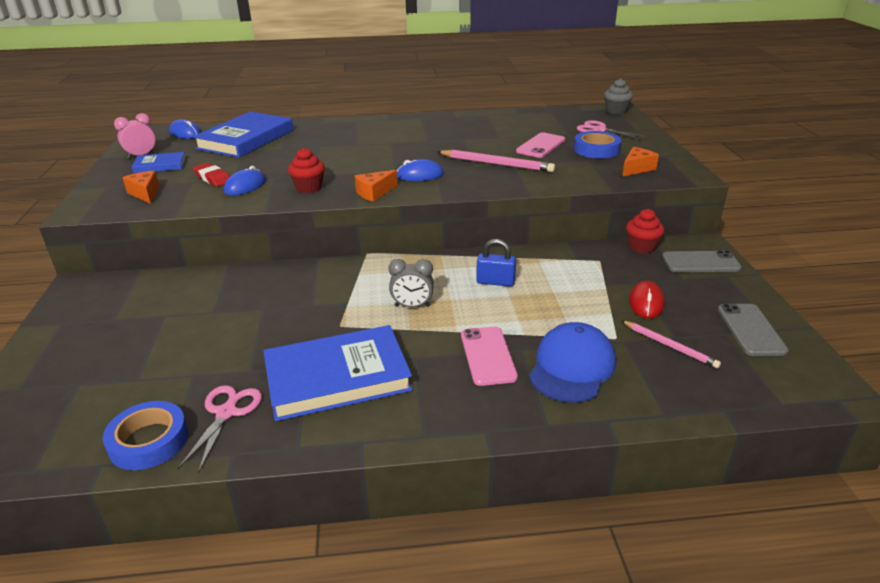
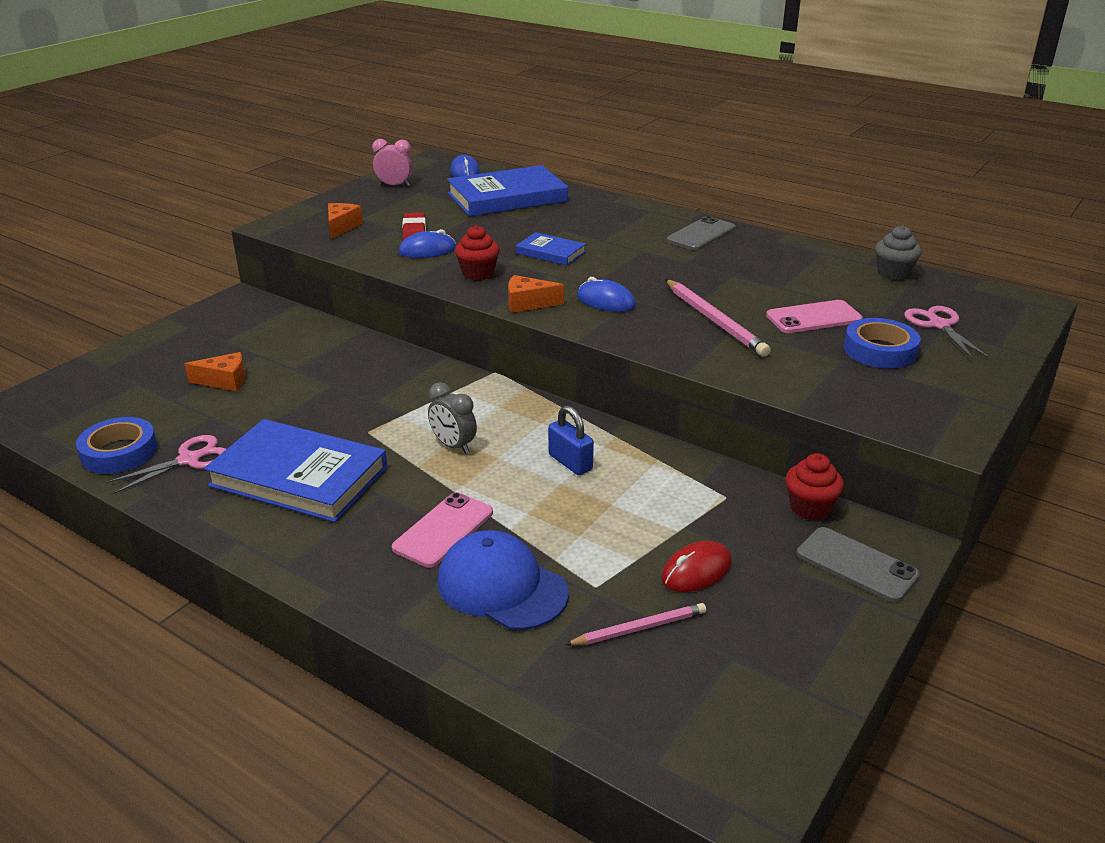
camera: 40 degrees right, 0 degrees up
blue book [132,152,186,173] -> blue book moved to [516,232,586,266]
blue cap [529,322,616,402] -> blue cap turned 120 degrees counterclockwise [437,530,569,630]
grey cupcake [604,78,633,114] -> grey cupcake moved to [875,225,922,280]
pink pencil [621,320,721,368] -> pink pencil turned 105 degrees counterclockwise [565,603,706,645]
orange cheese [622,147,659,177] -> orange cheese moved to [185,352,245,391]
grey phone [718,304,788,356] -> grey phone moved to [667,216,736,250]

